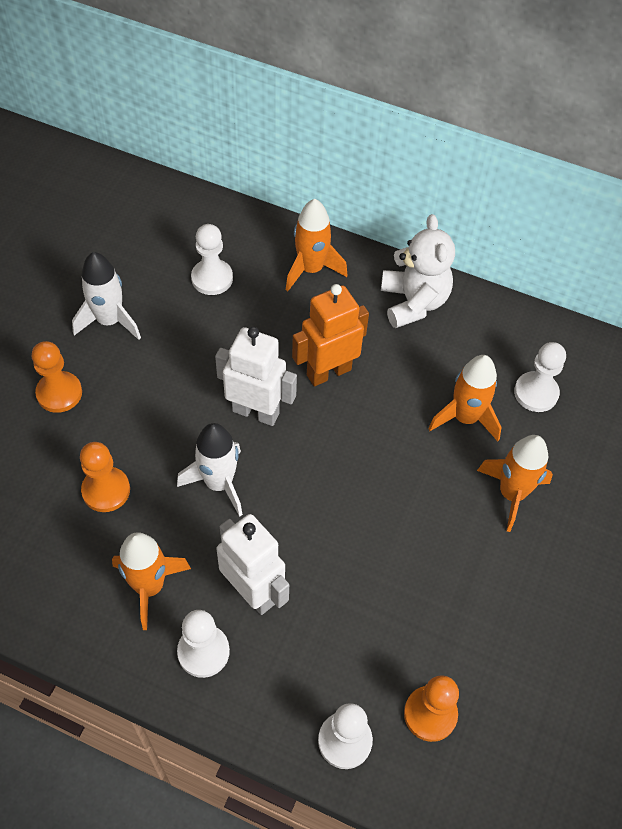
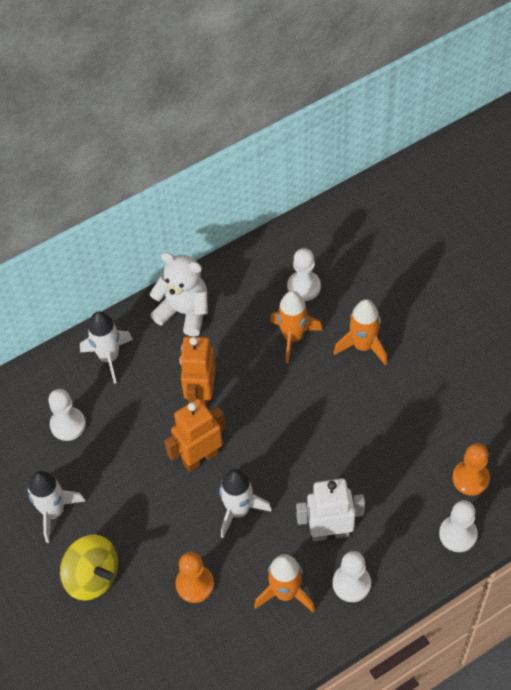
camera: 50 degrees left, 0 degrees up
orange pawn [32,341,82,413] -> yellow spinning top [60,535,118,601]
white robot [215,327,297,426] -> orange robot [165,398,225,472]
orange rocket [286,199,348,291] -> white rocket [80,311,133,384]

